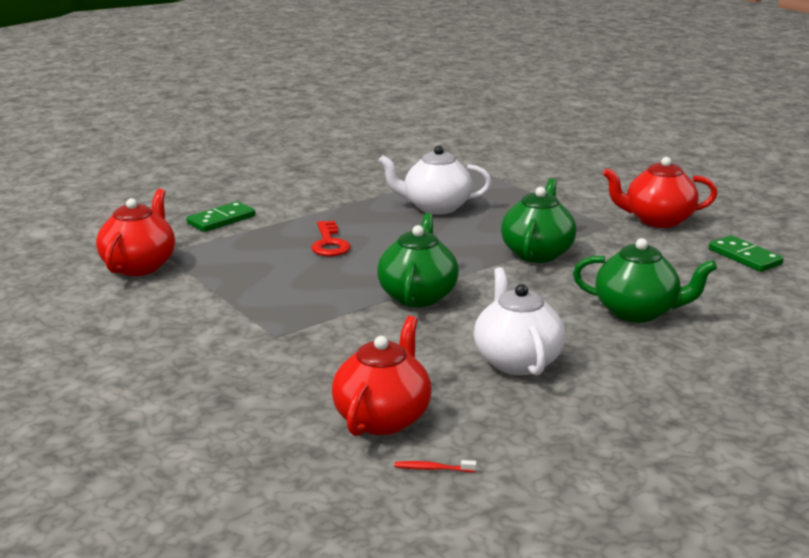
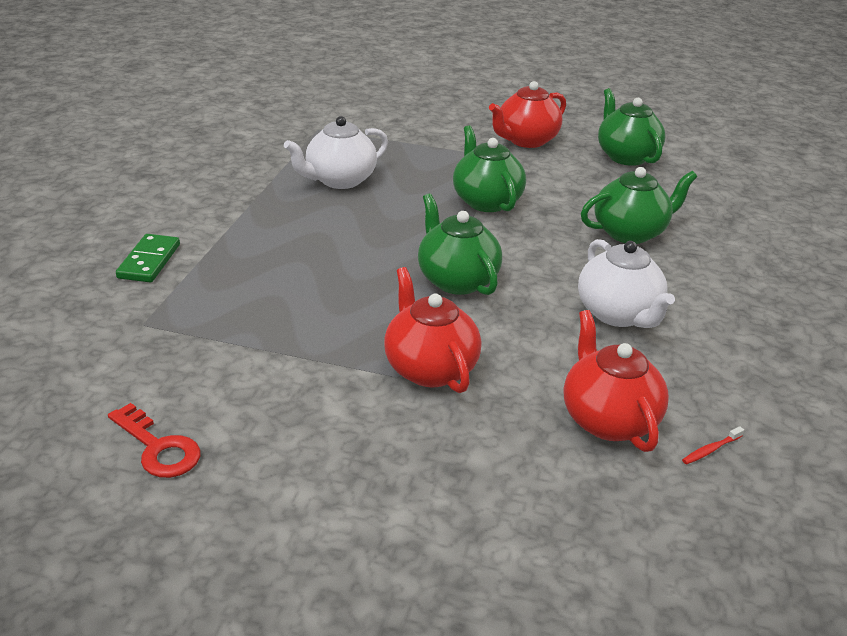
camera: 40 degrees left, 10 degrees up
red teapot [96,189,175,276] -> red teapot moved to [384,267,481,393]
red key [311,221,351,256] -> red key moved to [108,403,200,478]
white teapot [474,267,565,375] -> white teapot turned 150 degrees counterclockwise [578,239,675,328]
green domino [709,235,784,272] -> green teapot [598,88,665,166]

